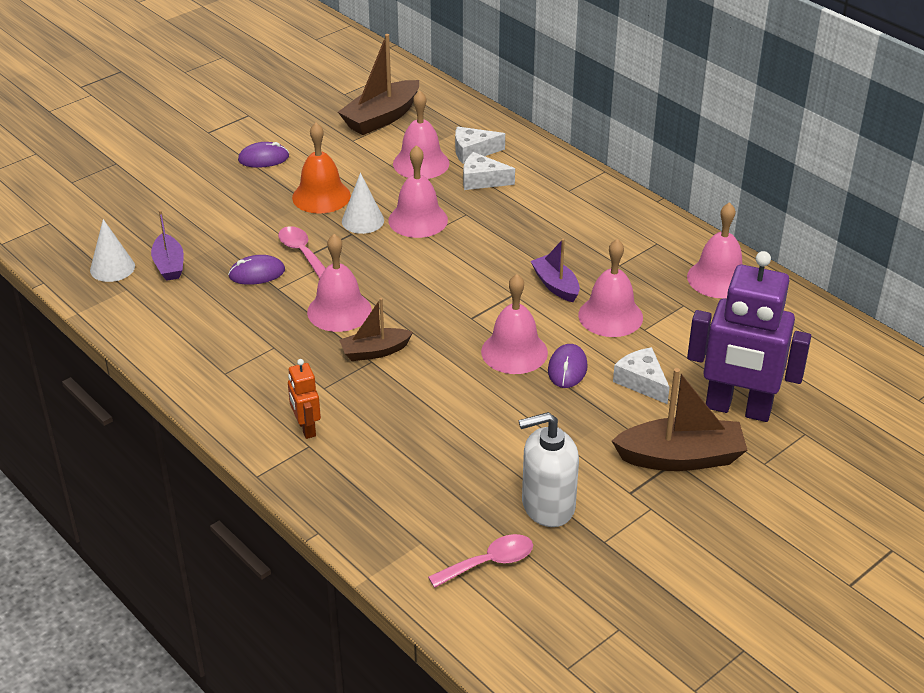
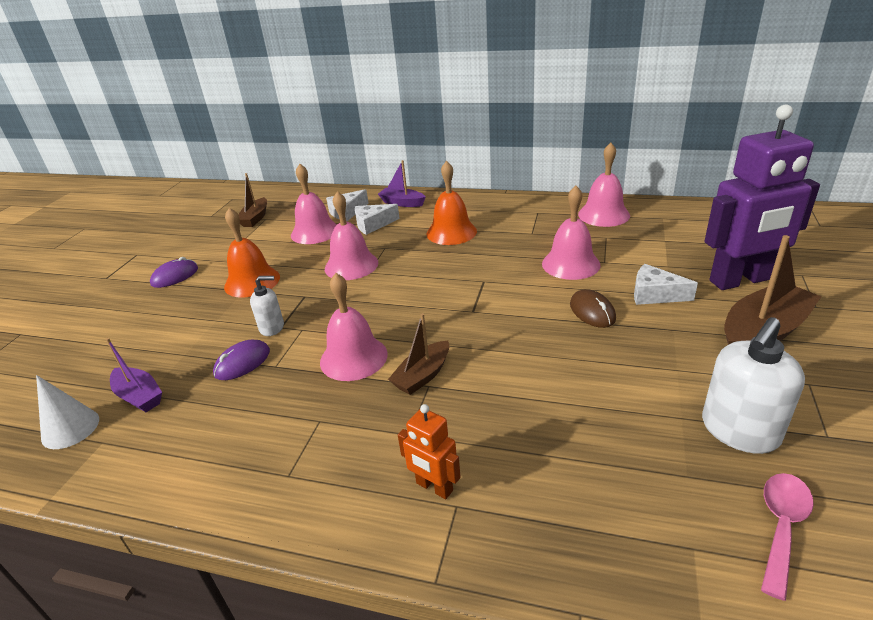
camera: 30 degrees left, 5 degrees down
pink spoon [278,226,326,279] -> white soap dispenser [250,276,284,336]
brown boat [338,34,419,135] -> brown boat [238,173,267,227], size x0.60
white cone [342,173,384,234] -> none
pink bell [481,274,548,374] -> none
purple boat [531,239,580,302] -> purple boat moved to [378,160,426,207]
purple mouse [548,344,588,388] -> brown mouse [570,289,616,328]
none -> orange bell [426,161,477,245]

